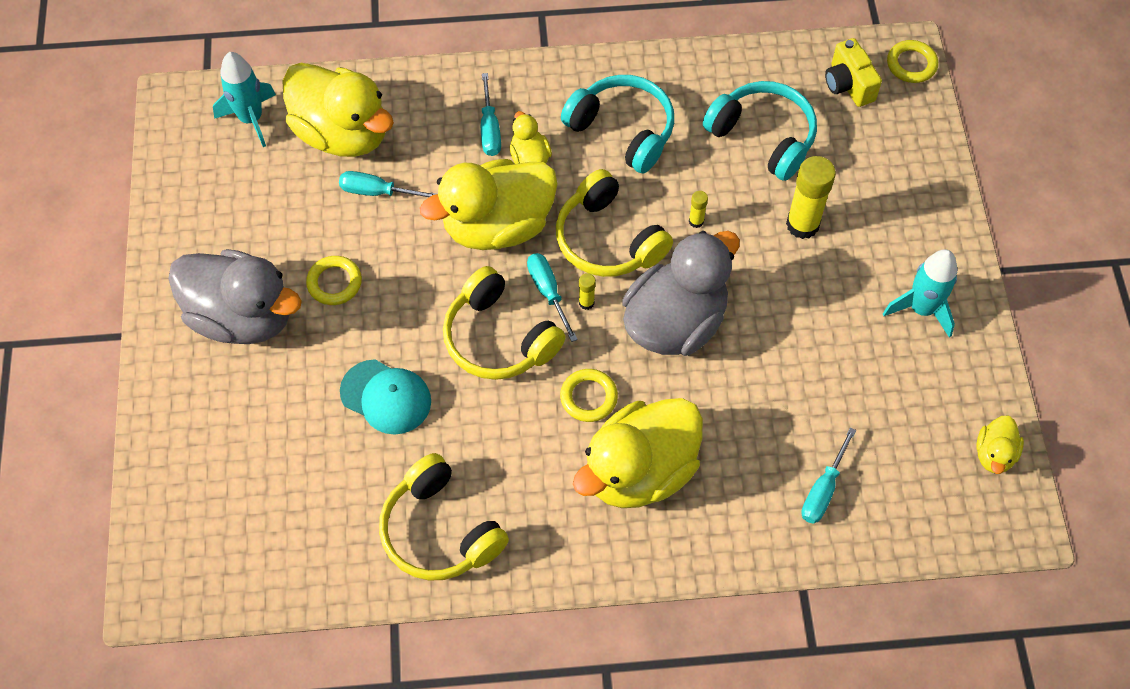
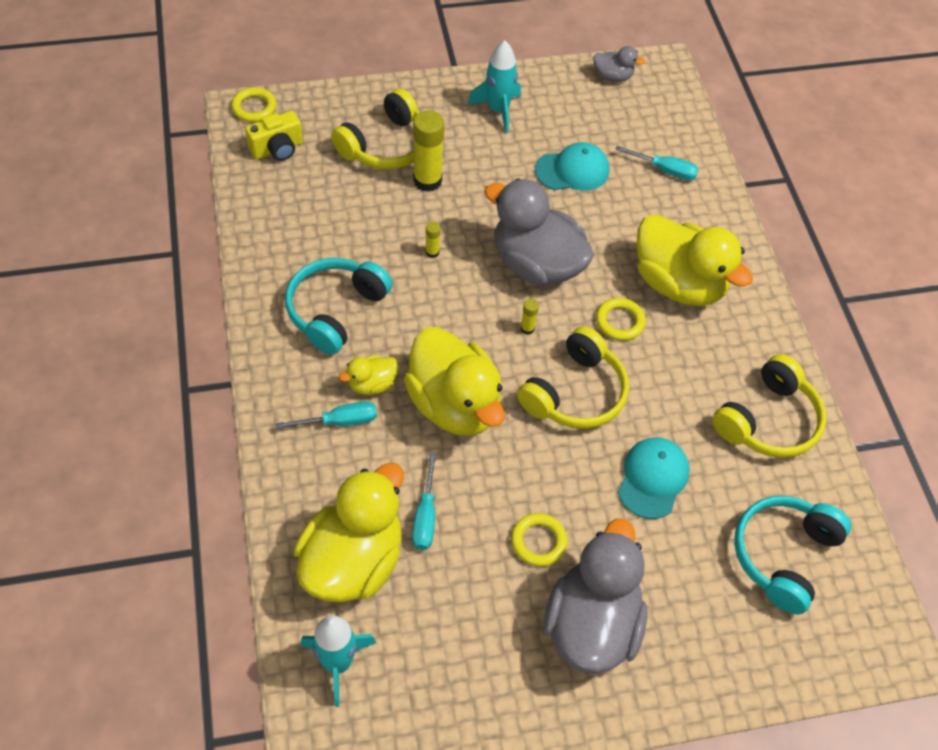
camera: 100 degrees left, 5 degrees down
turquoise screwdriver [527,253,578,342] -> none
yellow headphones [556,169,673,277] -> yellow headphones moved to [331,88,420,170]
turquoise headphones [703,81,817,181] -> turquoise headphones moved to [734,496,851,615]
yellow duck [976,415,1024,474] -> grey duck [593,46,645,82]
none -> turquoise cap [535,142,609,191]

